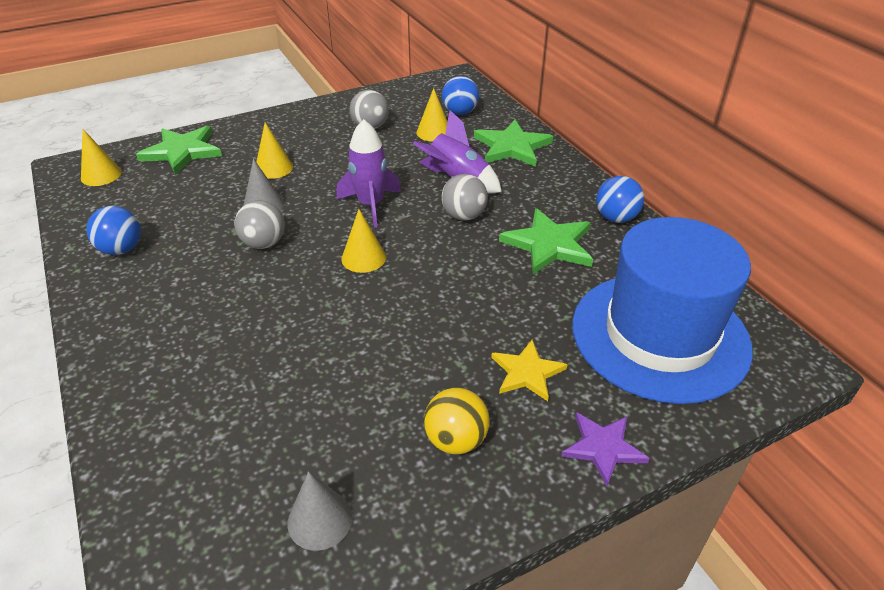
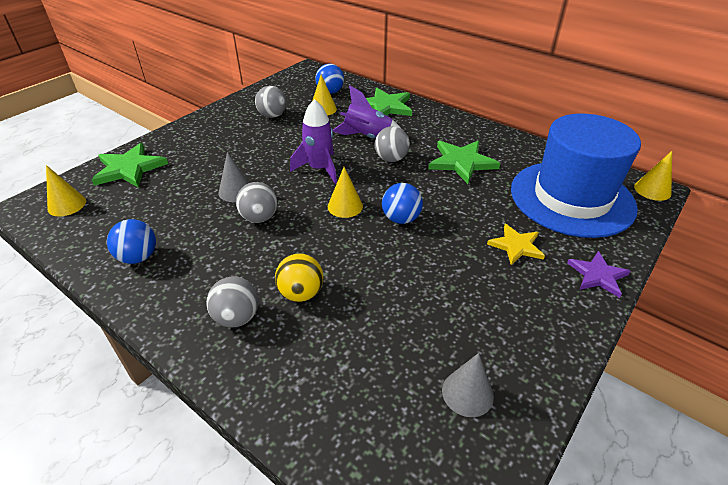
camera: 25 degrees left, 0 degrees up
yellow cone [256,123,293,179] -> yellow cone moved to [634,151,672,201]
yellow ball [424,388,490,454] -> yellow ball moved to [275,253,324,302]
blue ball [596,176,644,223] -> blue ball moved to [382,183,423,224]
none -> grey ball [206,276,259,327]

